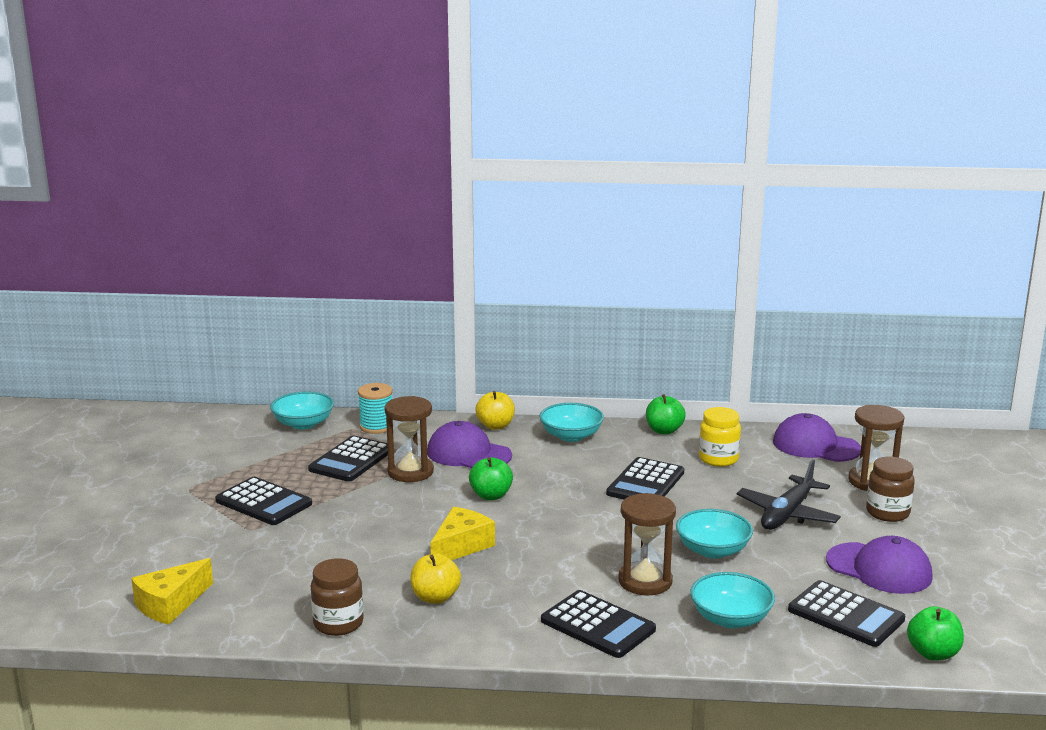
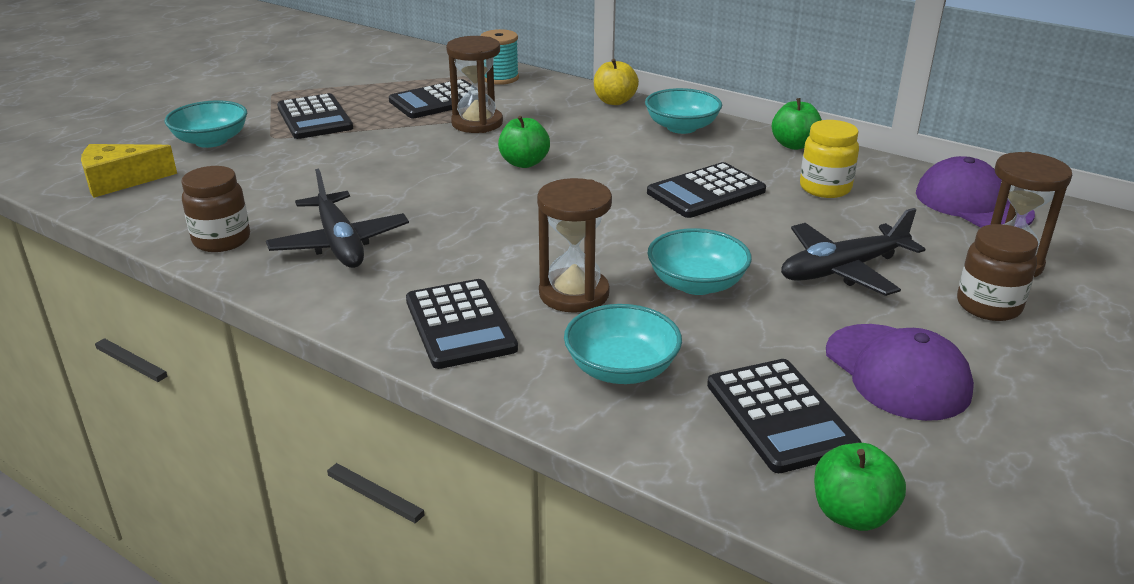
camera: 30 degrees right, 10 degrees up
turquoise bowl [270,391,334,430] -> turquoise bowl moved to [165,100,247,148]
yellow apple [410,554,461,604] -> black plane [266,169,409,268]
purple cap [427,421,512,468] -> none
yellow cheese [430,507,495,560] -> none

